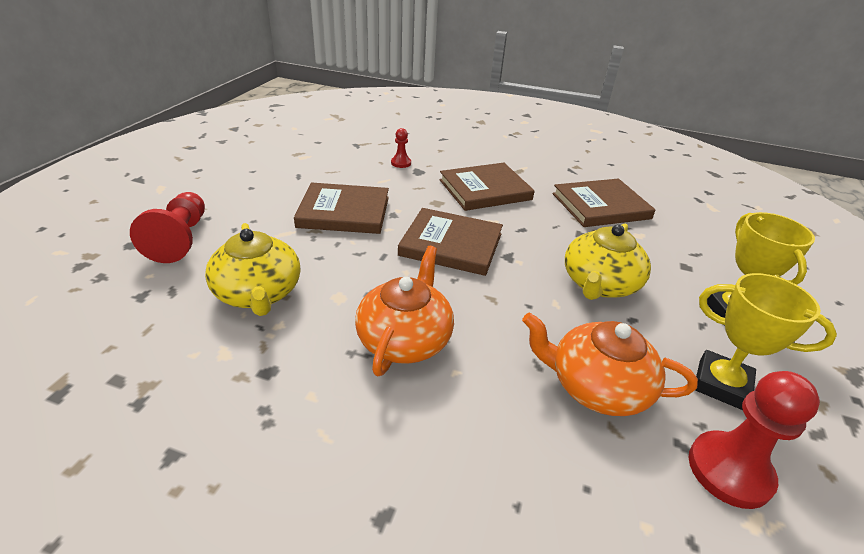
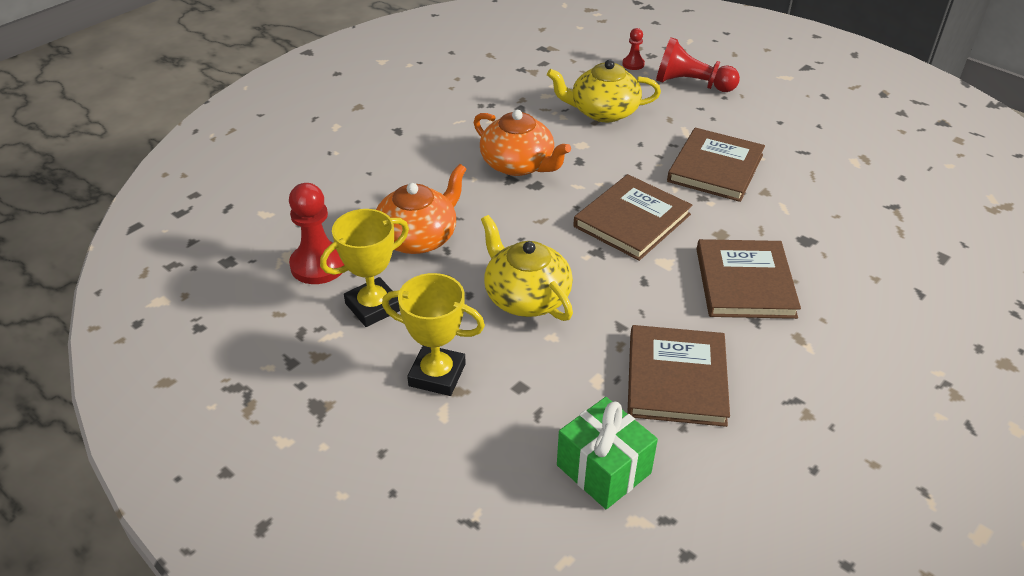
camera: 115 degrees right, 5 degrees up
red pawn [391,128,411,168] -> red pawn moved to [622,28,645,70]
none -> green gift [557,397,658,509]

